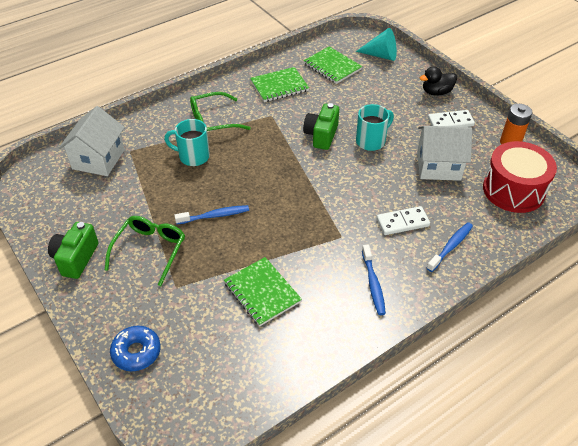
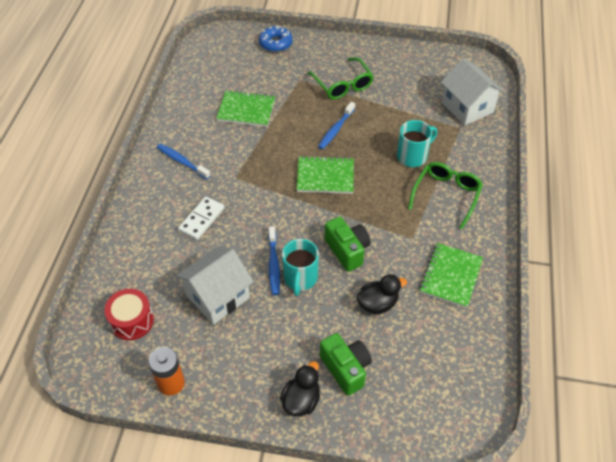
camera: 135 degrees right, 5 degrees up
green camera [48,222,98,279] -> green camera moved to [320,333,372,396]
green notebook [303,47,362,84] -> green notebook moved to [297,156,354,194]
turquoise cone [356,28,397,61] -> none
blue toothbrush [427,222,473,272] -> blue toothbrush moved to [268,226,280,295]
white domino [428,110,475,127] -> none
red drum [483,141,557,213] -> red drum [104,289,154,340], size x0.62
none -> black duck [356,274,407,315]

